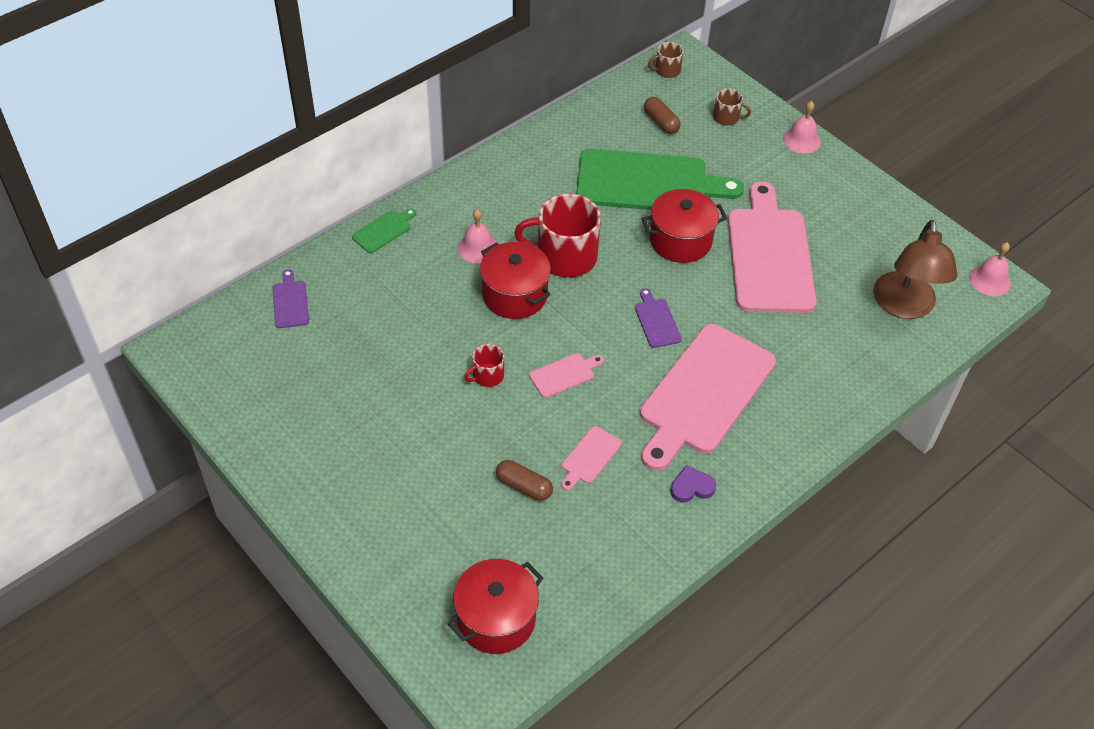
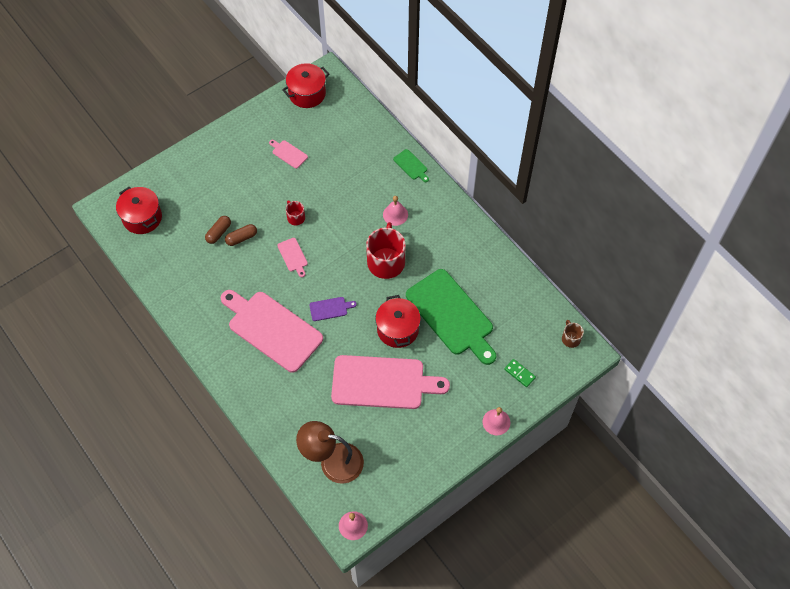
camera: 95 degrees right, 10 degrees up
purple cutting board [272,269,309,328] -> none
red pot [480,242,551,319] -> red pot moved to [282,63,329,108]
pink cutting board [561,426,622,491] -> pink cutting board moved to [269,140,308,169]
green cutting board [576,149,744,210] -> green cutting board turned 45 degrees counterclockwise [406,269,496,365]
brown capsule [644,97,681,134] -> brown capsule moved to [225,224,257,246]
purple heart [670,465,716,502] -> none
brown mug [713,88,751,125] -> green domino [504,359,536,387]

